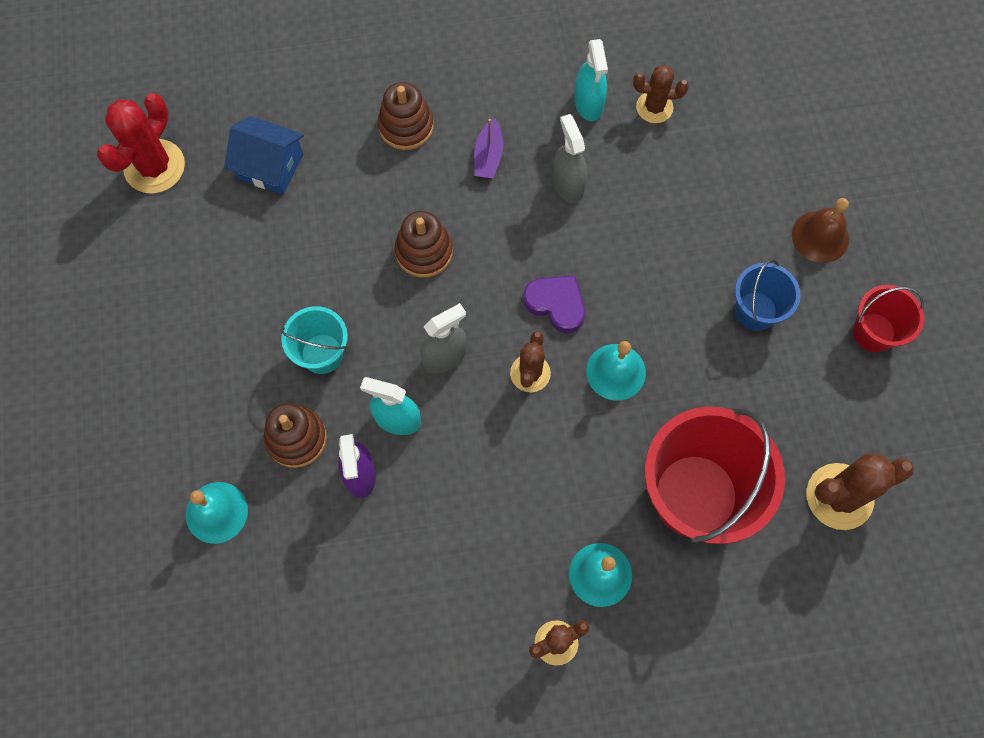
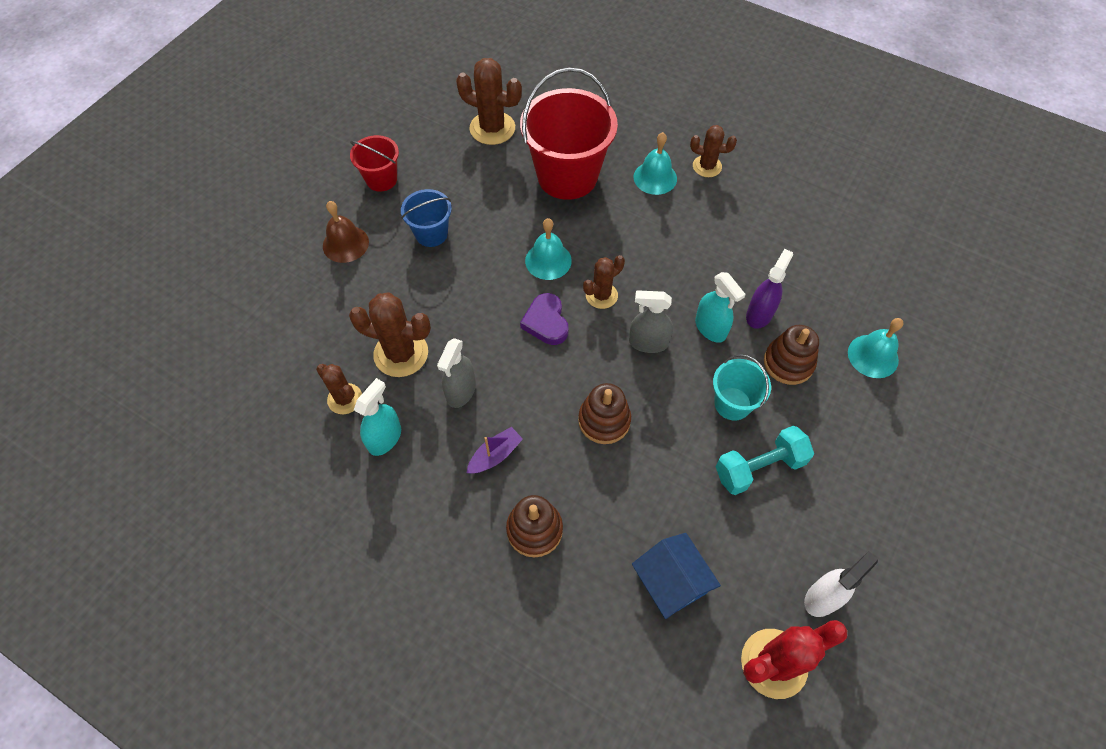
camera: 140 degrees left, 10 degrees down
none -> brown cactus [349,293,431,377]
none -> turquoise dumbbell [715,426,814,495]
none -> white spray bottle [804,552,878,617]

